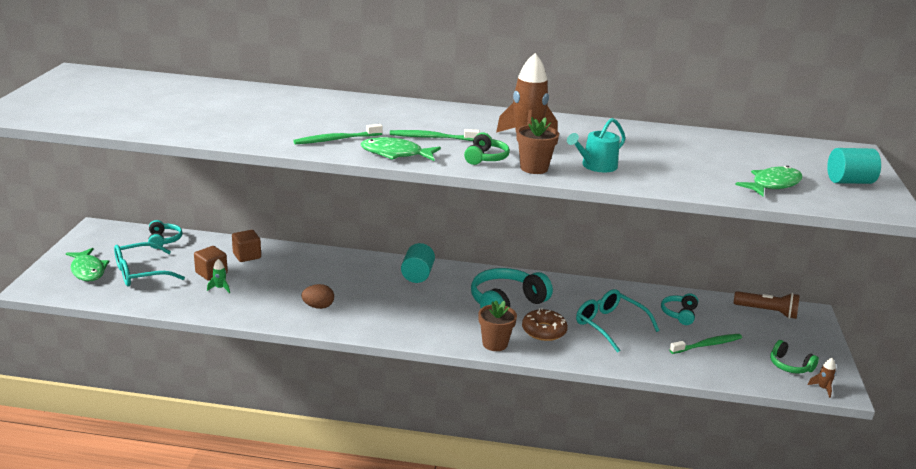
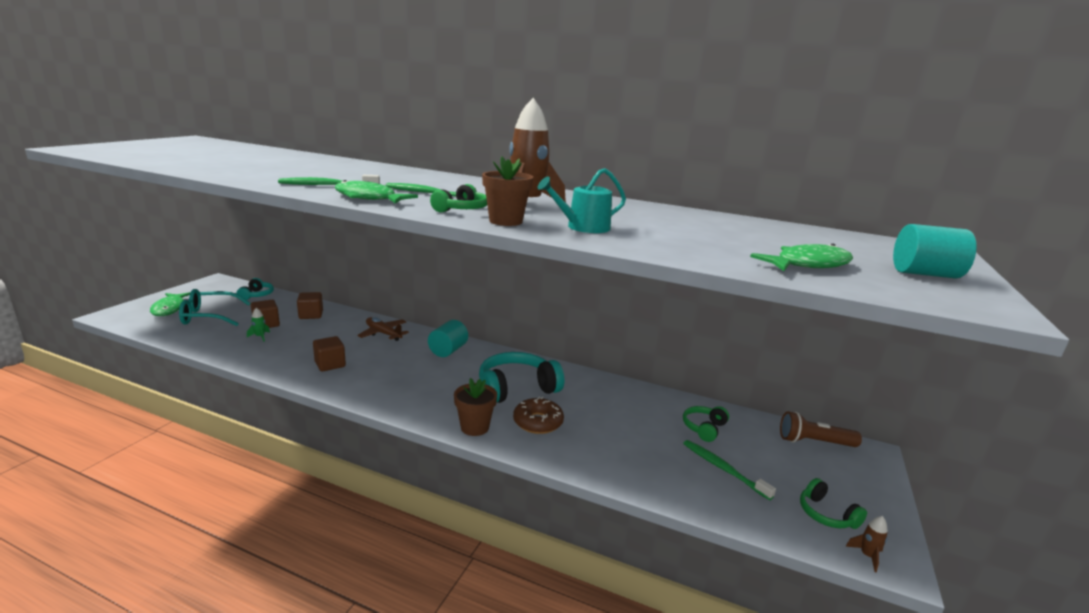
camera: 15 degrees right, 5 degrees down
brown egg [301,284,334,309] -> brown cube [313,336,346,371]
turquoise glasses [576,289,660,353] -> none
turquoise headphones [661,293,698,325] -> green headphones [683,406,729,442]
green toothbrush [669,334,742,354] -> green toothbrush turned 120 degrees counterclockwise [683,440,776,500]
brown flashlight [734,291,800,319] -> brown flashlight turned 150 degrees clockwise [780,411,862,447]
none -> brown plane [358,317,409,341]

